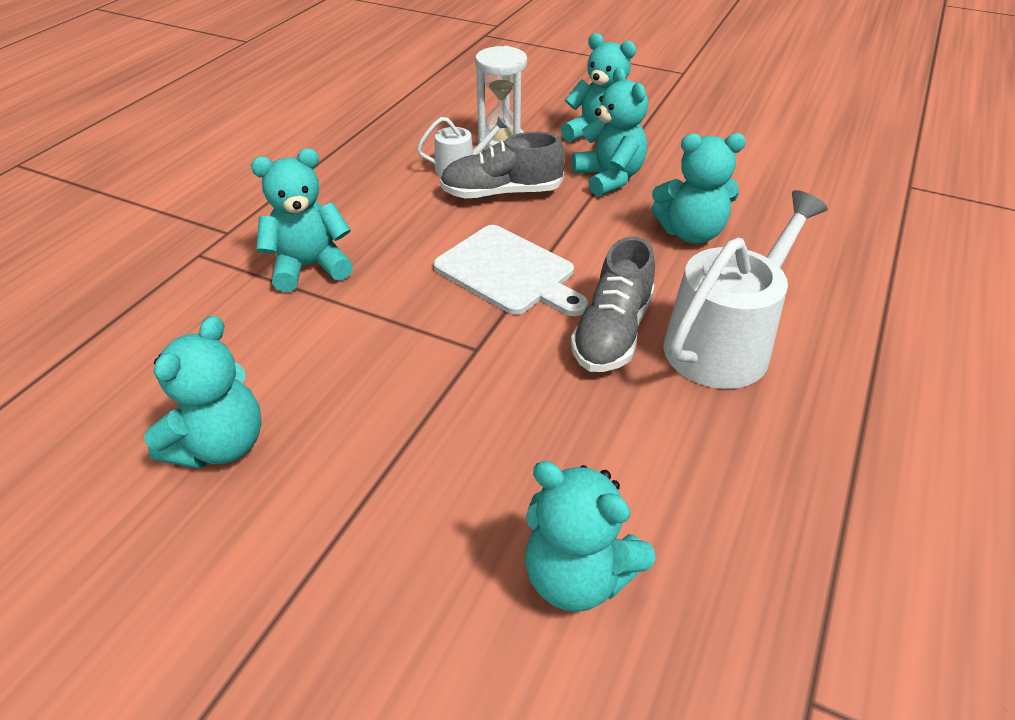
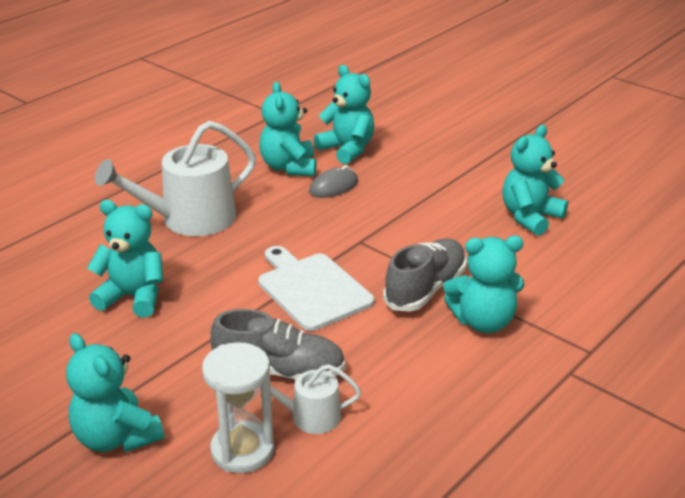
camera: 165 degrees left, 10 degrees down
grey shoe [571,237,655,372] -> grey shoe moved to [383,239,467,312]
turquoise teddy bear [572,67,648,197] -> turquoise teddy bear moved to [259,82,317,176]
none -> grey mouse [309,165,358,198]

